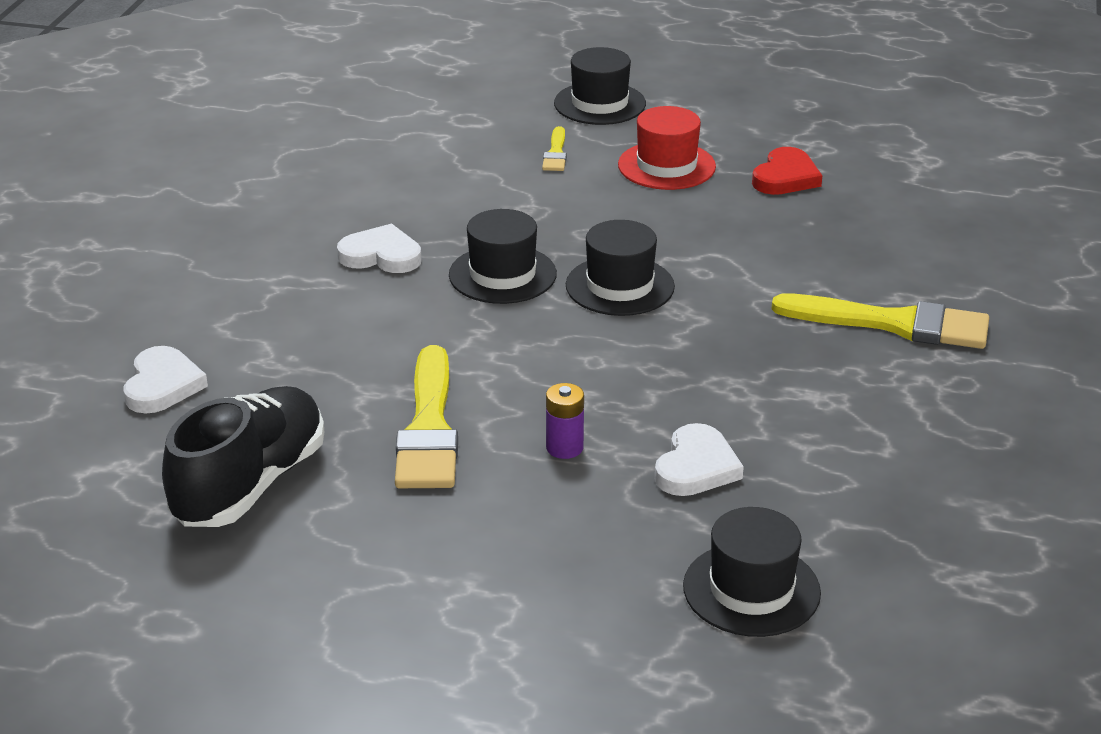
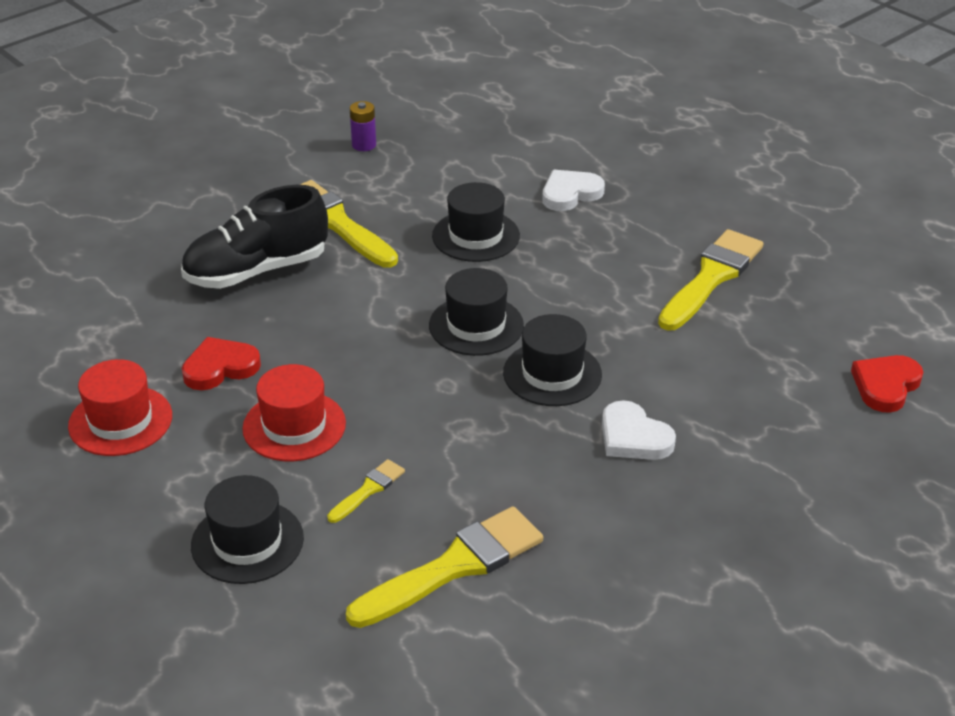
camera: 145 degrees left, 5 degrees up
white heart [124,346,208,414] -> red heart [851,355,923,413]
black shoe [162,386,324,527] -> black shoe moved to [181,185,328,289]
purple battery [546,383,584,459] -> purple battery moved to [350,101,376,151]
black hat [683,507,821,637] -> black hat moved to [432,182,520,262]
none -> red hat [68,359,172,456]
none -> yellow brush [346,506,543,628]

